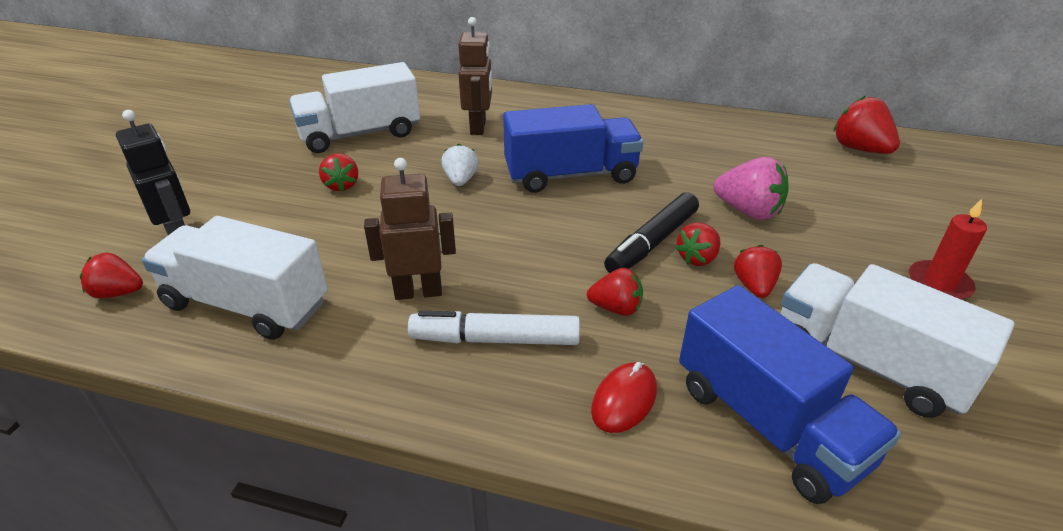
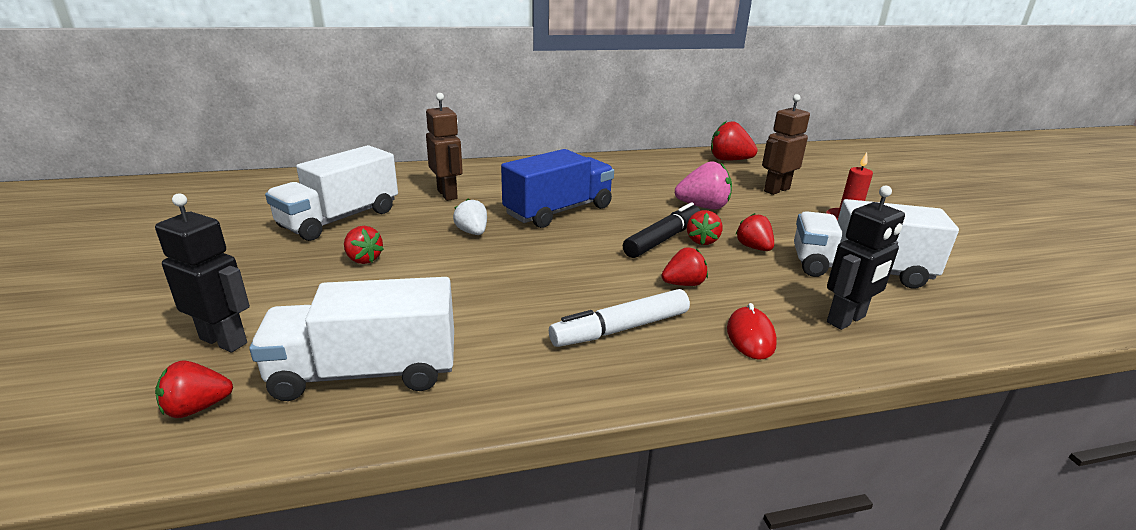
camera: 30 degrees left, 10 degrees down
brown robot [364,158,456,300] -> brown robot moved to [762,94,810,195]
black marker [604,192,699,273] -> black marker turned 150 degrees counterclockwise [623,202,700,258]
blue truck [679,285,901,504] -> black robot [827,186,905,330]

